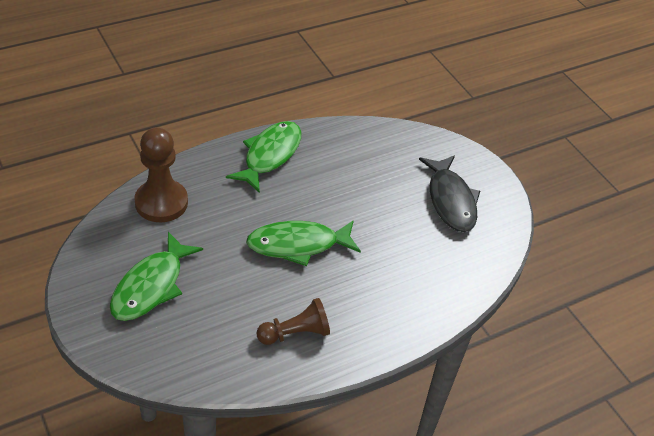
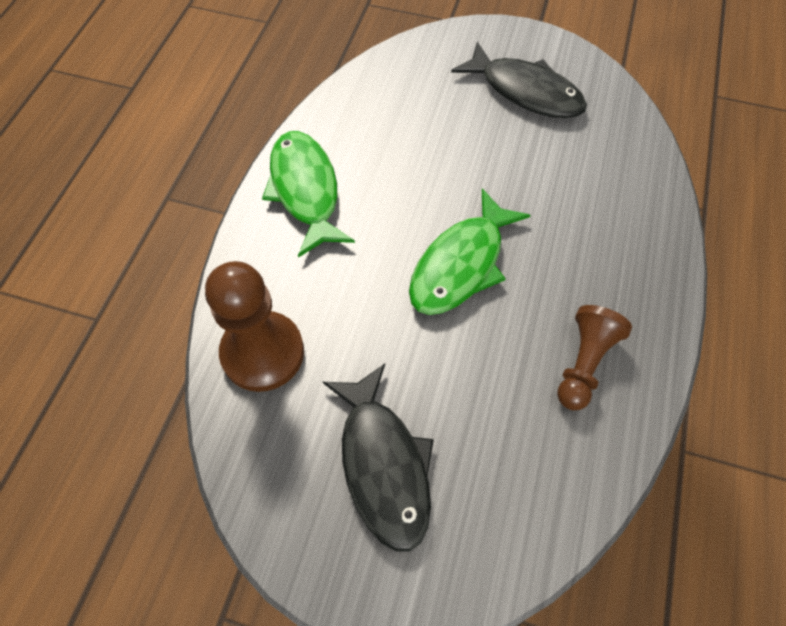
camera: 40 degrees left, 15 degrees up
green fish [110,232,203,321] -> black fish [323,364,434,552]

